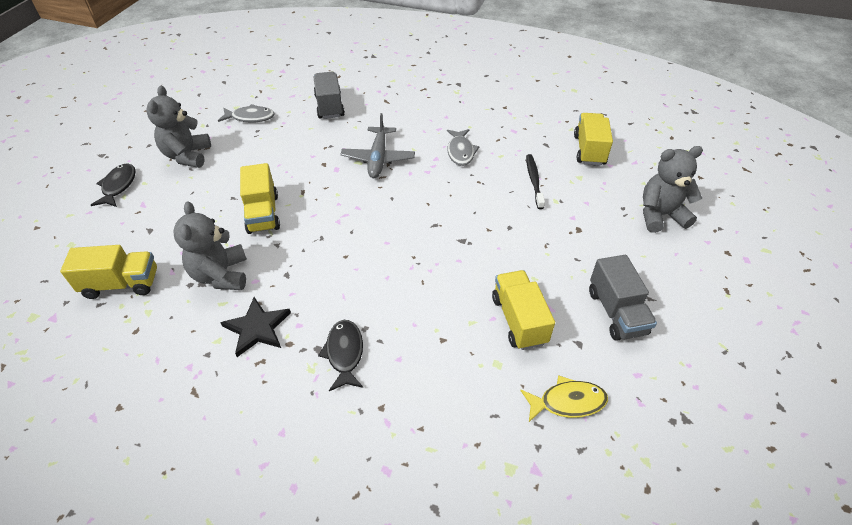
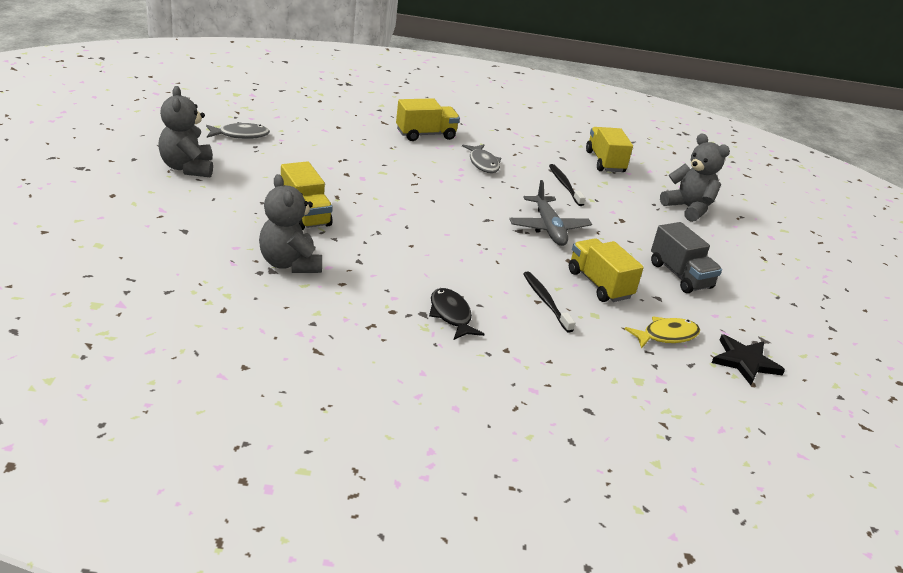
camera: 20 degrees left, 15 degrees down
yellow truck [60,245,157,299] -> yellow truck moved to [396,98,460,141]
black fish [91,163,136,207] -> none
black star [220,297,291,357] -> black star moved to [711,334,785,385]
grey truck [313,72,345,119] -> none
grey plane [340,113,415,178] -> grey plane moved to [509,180,592,246]
grey teddy bear [643,146,703,233] -> grey teddy bear turned 75 degrees clockwise [660,133,730,222]
none -> black toothbrush [523,272,575,333]

